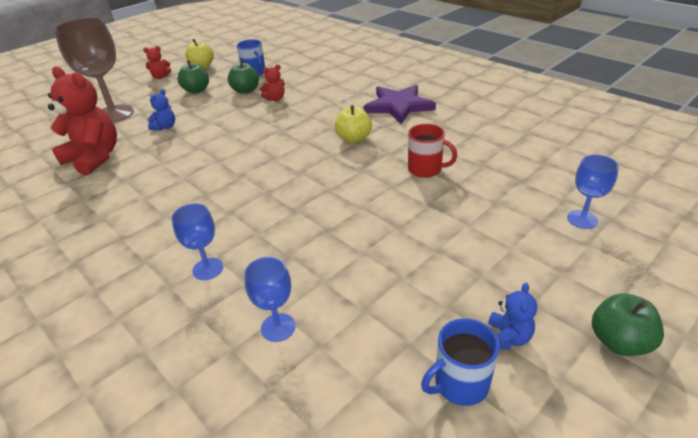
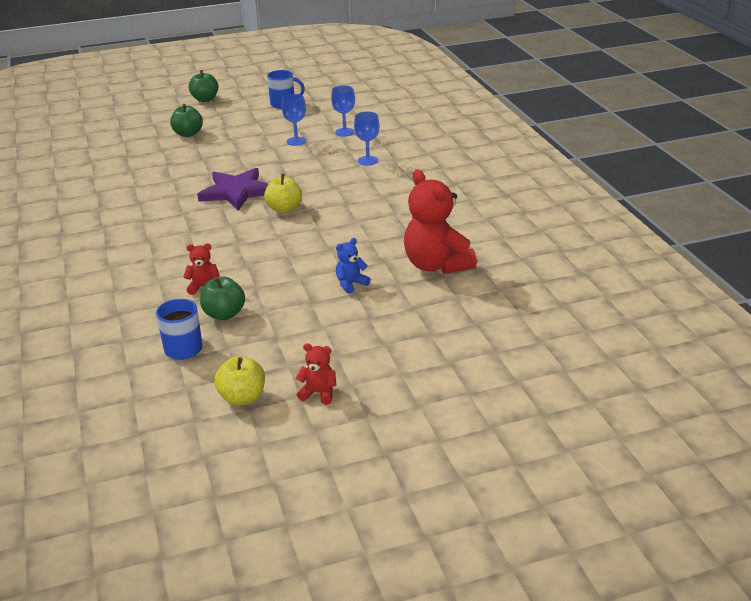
camera: 155 degrees left, 5 degrees down
brown goblet [54,17,134,123] -> none
green apple [178,60,209,93] -> green apple moved to [170,104,203,137]
yellow apple [335,105,372,143] -> yellow apple moved to [264,174,302,213]
purple star [363,85,436,124] -> purple star moved to [197,168,268,211]
red mug [408,124,457,178] -> none
blue teddy bear [488,283,537,349] -> none
blue goblet [567,154,619,229] -> blue goblet moved to [282,94,306,146]

